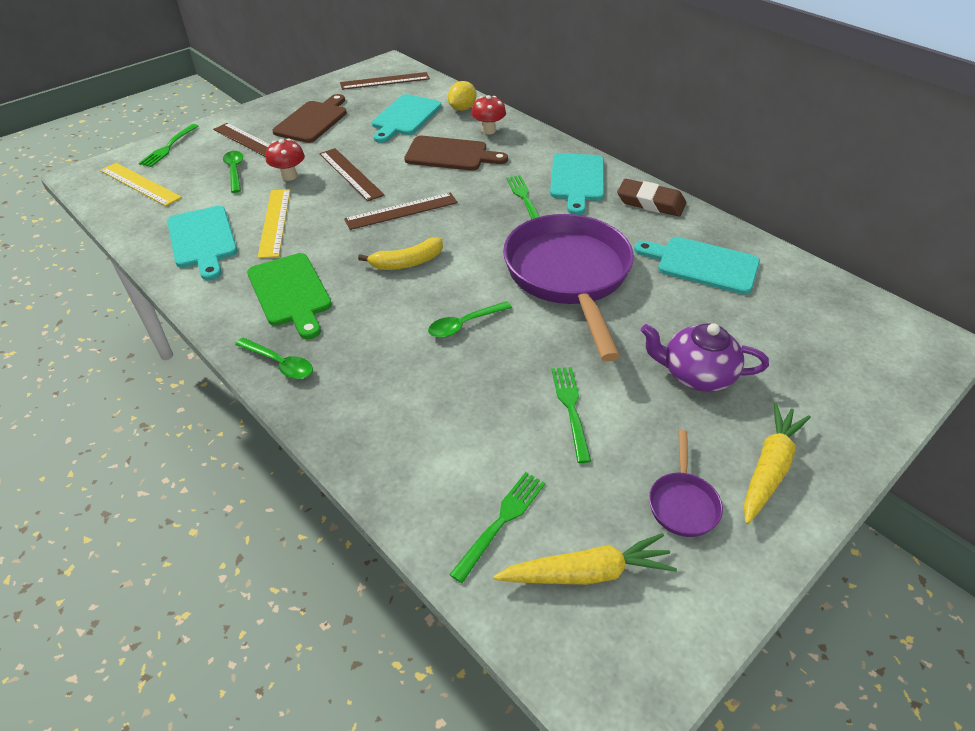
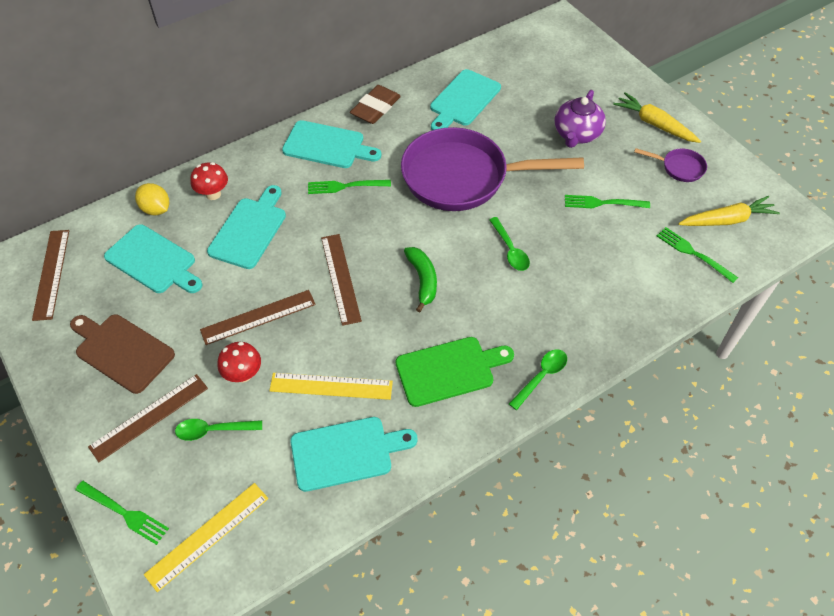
camera: 80 degrees left, 10 degrees up
yellow banana [358,237,443,270] -> green banana [404,247,437,312]
brown cutting board [404,136,508,171] -> turquoise cutting board [207,185,286,269]
yellow carrot [493,533,677,585] -> yellow carrot turned 75 degrees clockwise [678,196,780,226]

